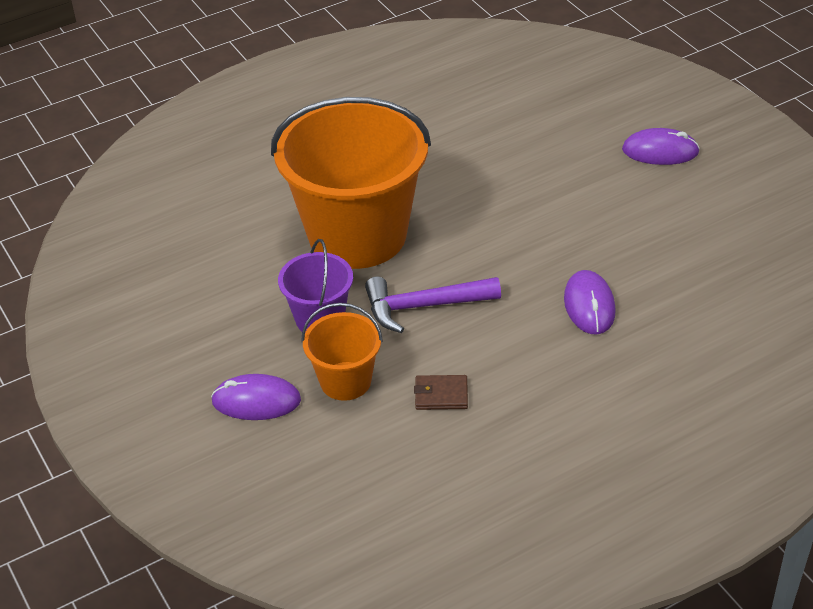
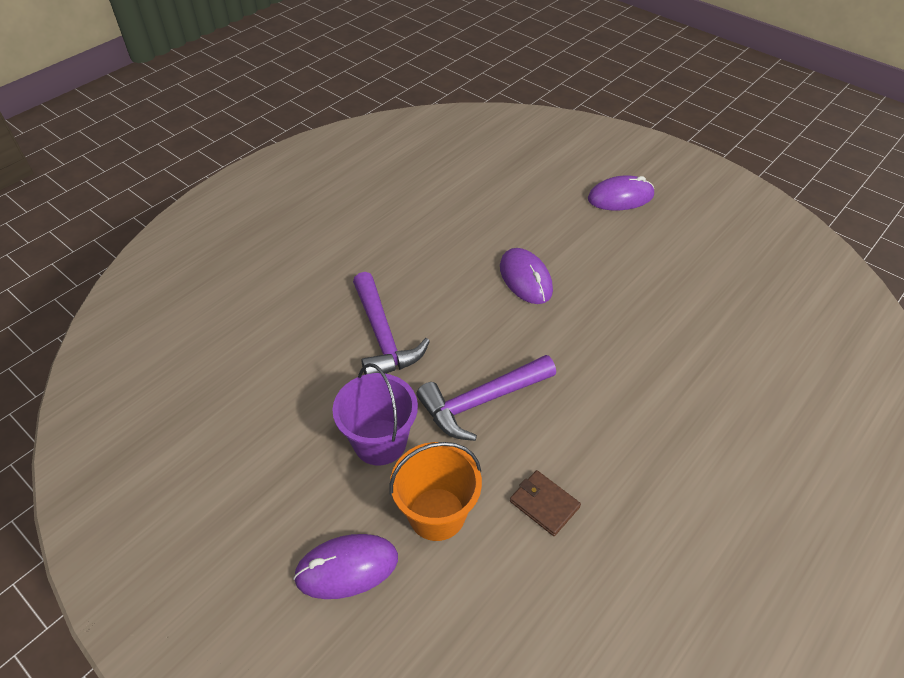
camera: 20 degrees left, 5 degrees up
orange bucket [271,97,431,269] -> purple hammer [353,272,430,375]
brown wallet [414,375,468,410] -> brown wallet turned 60 degrees clockwise [510,470,581,536]
purple mouse [564,270,616,335] -> purple mouse moved to [500,248,553,304]

